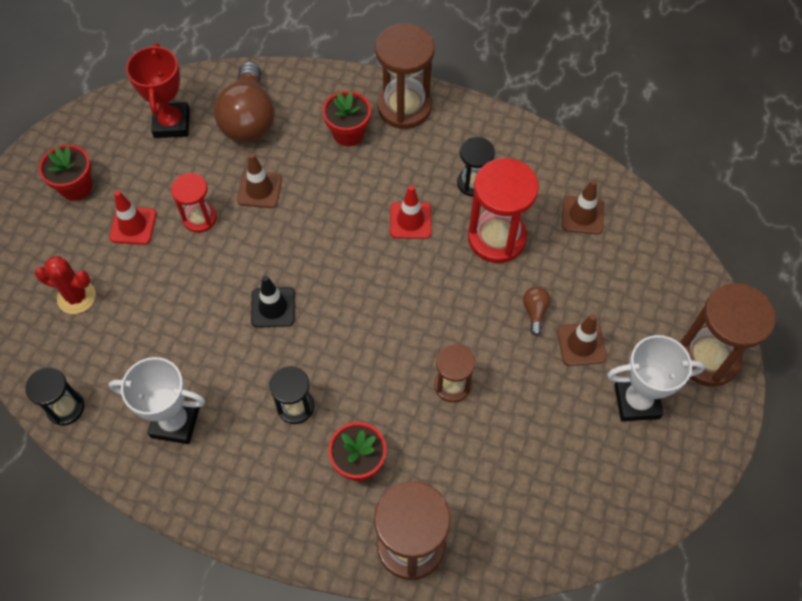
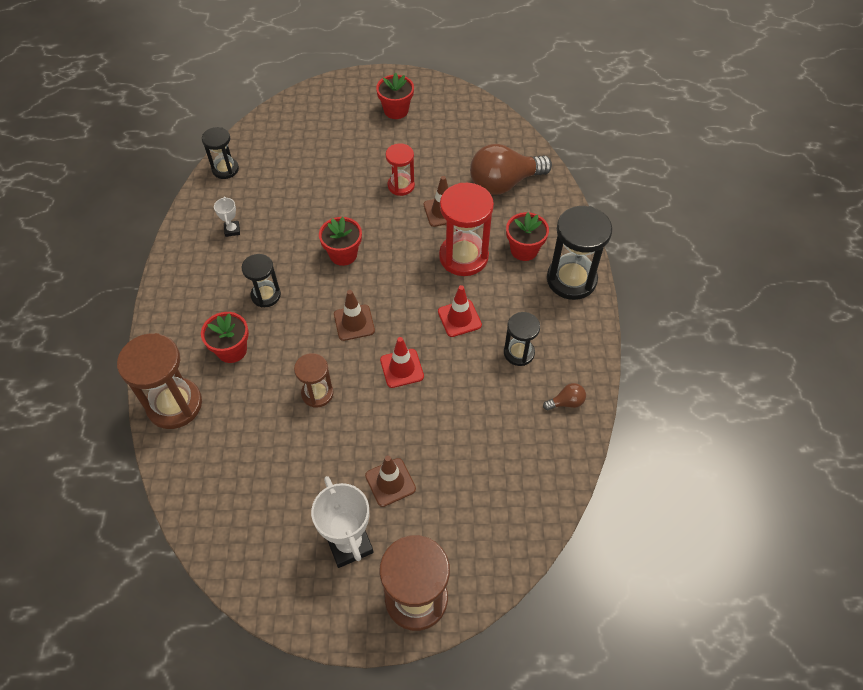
camera: 70 degrees right, 5 degrees down
red cactus [35,256,96,314] -> none
red traffic cone [109,191,156,245] -> red traffic cone moved to [380,337,424,388]
white trophy [109,357,205,444] -> white trophy [214,197,240,237], size x0.49
red trophy [126,43,190,138] -> none
black traffic cone [251,275,295,328] -> red flower pot [319,217,362,266]
brown hourglass [375,23,435,129] -> black hourglass [547,206,612,300]
red hourglass [468,158,539,263] -> red hourglass moved to [439,183,494,276]
brown light bulb [523,287,551,336] -> brown light bulb moved to [543,383,586,410]
brown traffic cone [562,180,604,234] -> brown traffic cone moved to [334,290,375,341]

